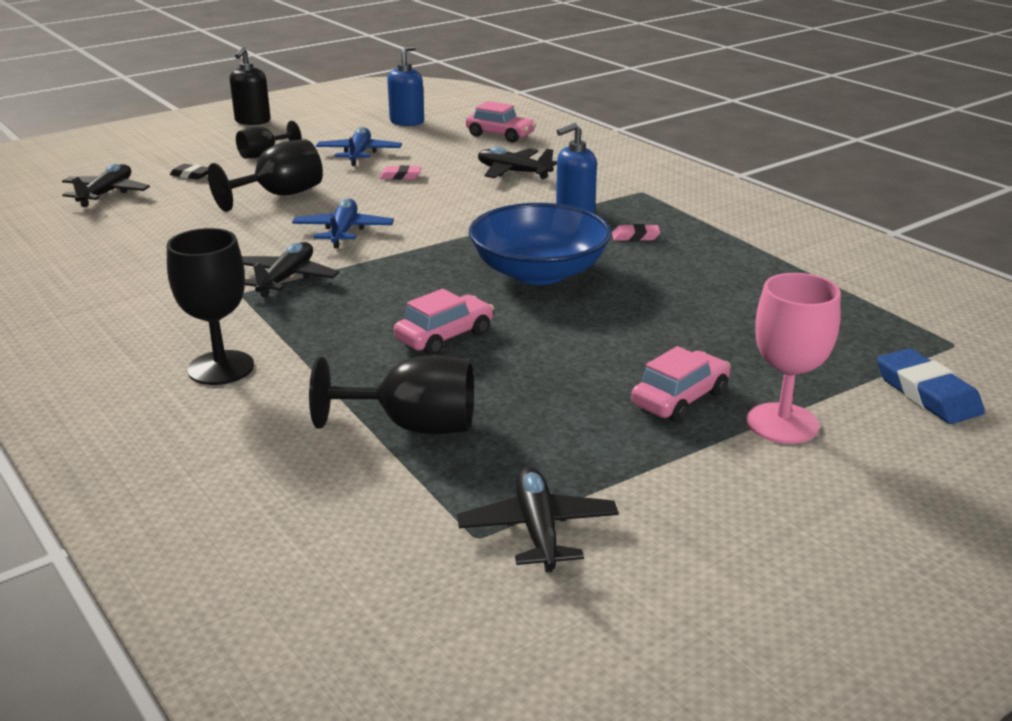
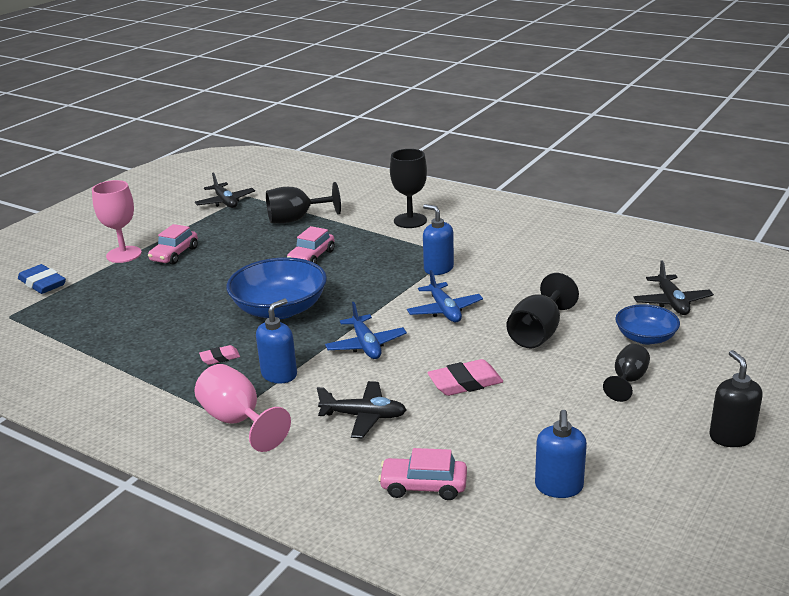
camera: 160 degrees right, 0 degrees up
black eraser [170,164,208,180] -> blue bowl [615,304,680,345]
black plane [242,242,339,298] -> blue soap dispenser [423,204,454,275]
blue plane [316,127,402,166] -> blue plane moved to [325,302,407,359]
pink eraser [380,165,422,180] -> pink eraser [427,359,503,396], size x1.76
none -> pink goblet [194,364,291,452]

